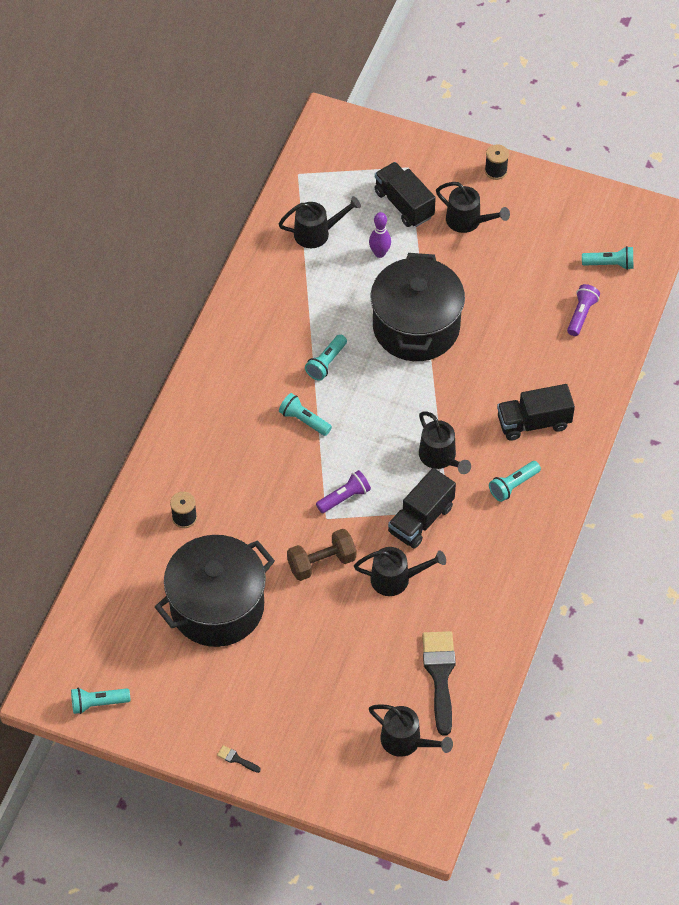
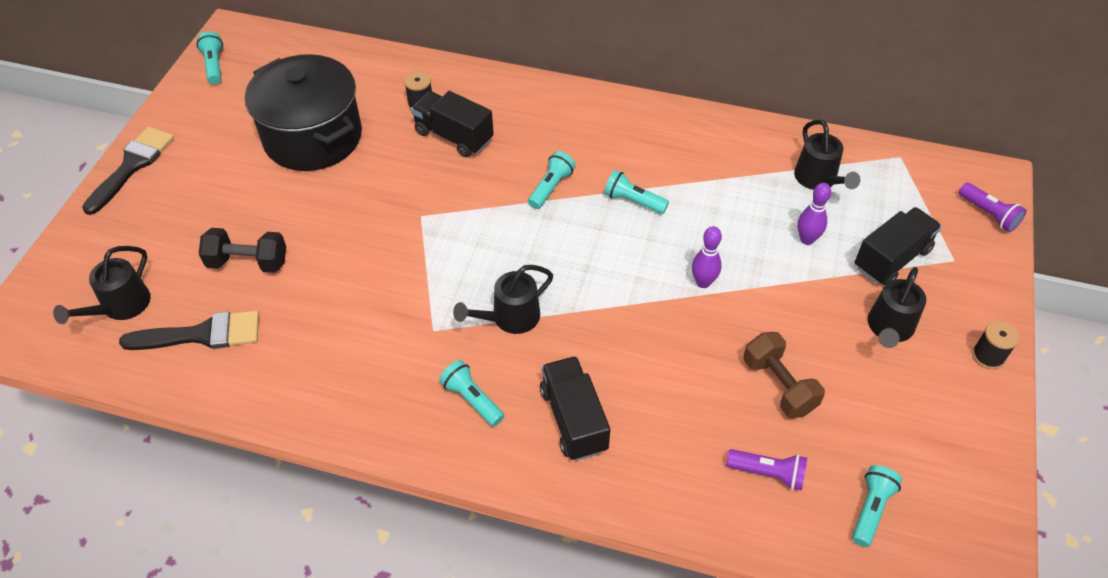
camera: 85 degrees right, 5 degrees down
black brush [217,745,261,773] -> black brush [82,127,174,215], size x2.46
brown dumbbell [287,529,356,581] -> brown dumbbell moved to [743,332,825,418]
purple flashlight [316,470,371,513] -> purple flashlight moved to [959,183,1027,232]
black watering can [354,547,446,596] -> none
black pot [371,253,465,361] -> purple bowling pin [692,226,722,288]
black truck [388,468,456,548] -> black truck moved to [411,91,494,157]
turquoise flashlight [582,246,633,270] -> turquoise flashlight turned 150 degrees counterclockwise [852,465,902,547]
none -> black dumbbell [199,228,286,273]

